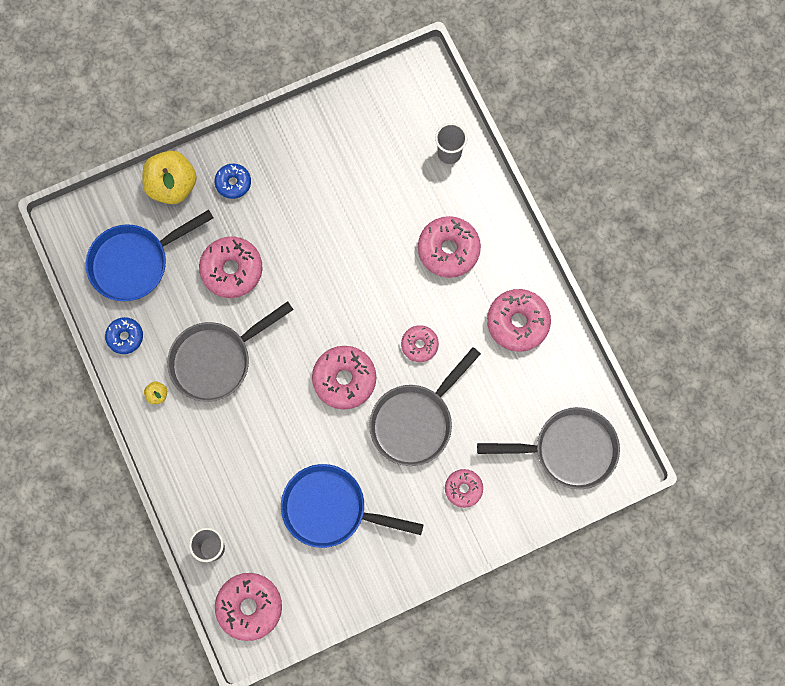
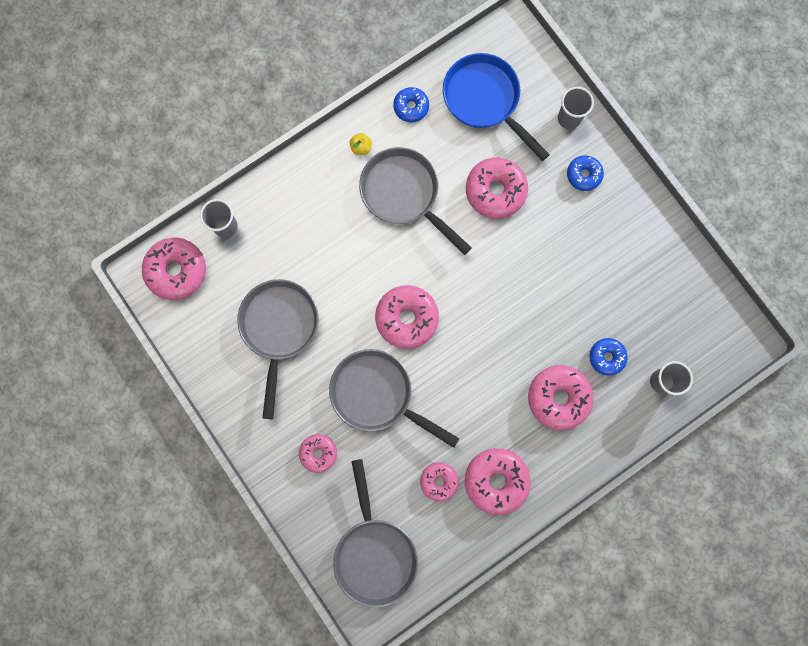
camera: 80 degrees right, 5 degrees up
yellow apple [142,151,197,204] -> grey cup [558,87,594,129]
blue pan [281,464,424,548] -> grey pan [237,279,318,419]
pink donut [401,325,439,362] -> pink donut moved to [420,462,459,501]
none -> blue donut [589,338,628,376]

